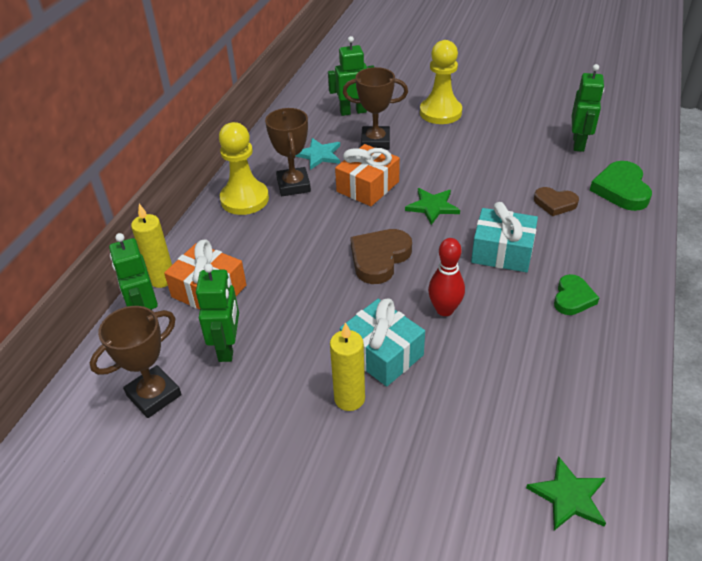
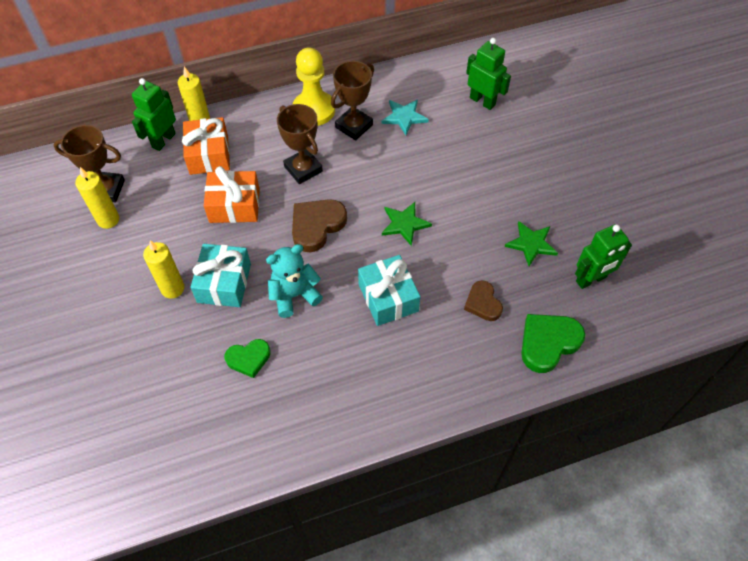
camera: 50 degrees right, 15 degrees up
green robot [196,264,239,362] -> none
orange gift [335,144,400,206] -> orange gift moved to [204,166,260,223]
brown trophy [343,67,408,150] -> brown trophy moved to [277,104,323,184]
brown heart [350,229,412,284] -> brown heart turned 45 degrees counterclockwise [292,199,347,252]
yellow pawn [420,40,462,124] -> none
red bowling pin [428,238,465,316] -> turquoise teddy bear [266,244,323,318]
green star [526,456,606,531] -> green star moved to [504,221,558,266]
green heart [554,274,599,315] -> green heart moved to [225,339,271,378]
none -> yellow candle [75,167,119,229]

